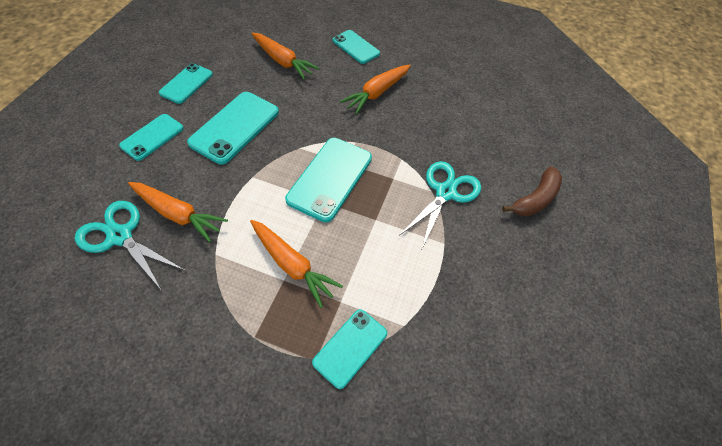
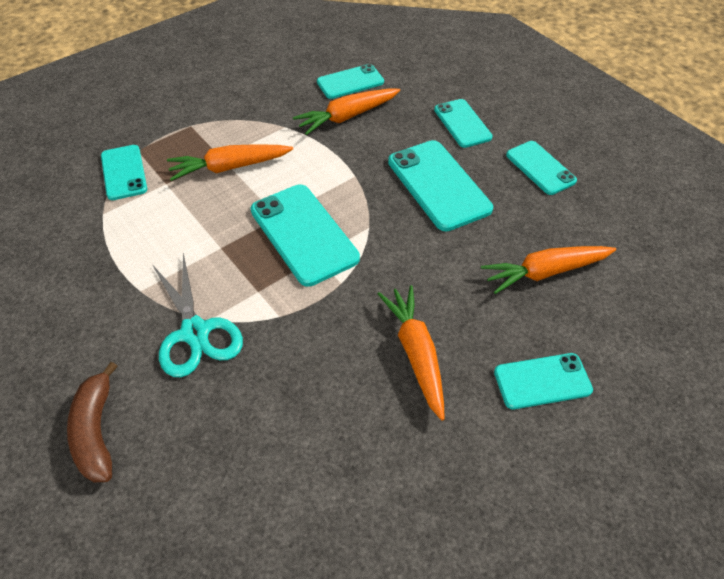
camera: 125 degrees right, 5 degrees down
turquoise scissors [75,201,184,289] -> turquoise phone [317,64,384,99]

